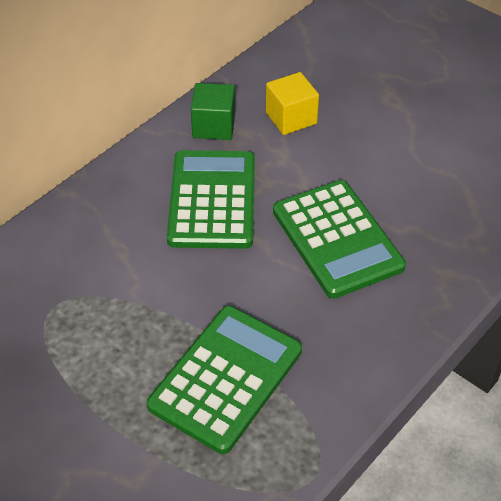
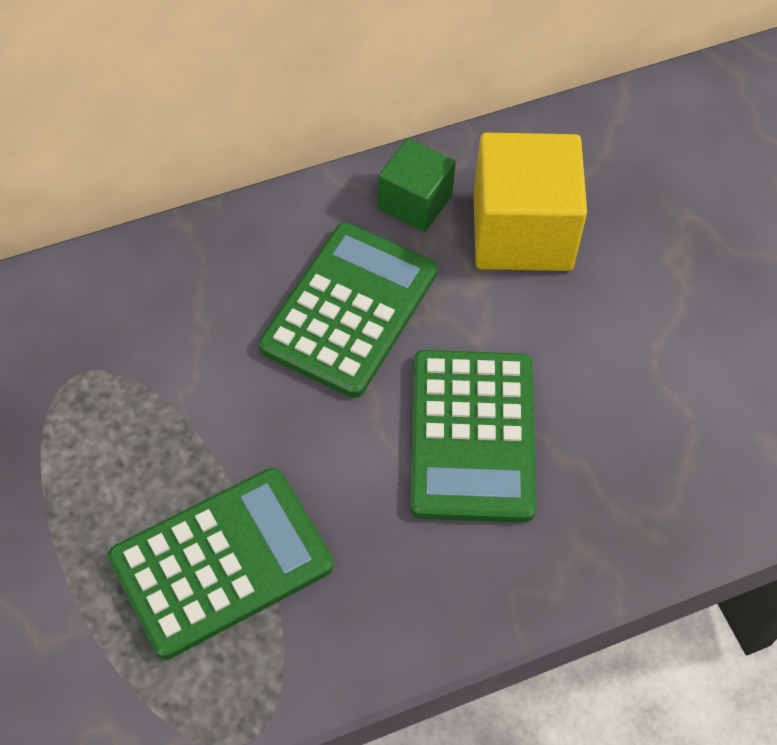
camera: 25 degrees right, 10 degrees up
yellow cube [266,72,319,135] -> yellow cube [474,132,587,271], size x1.71

